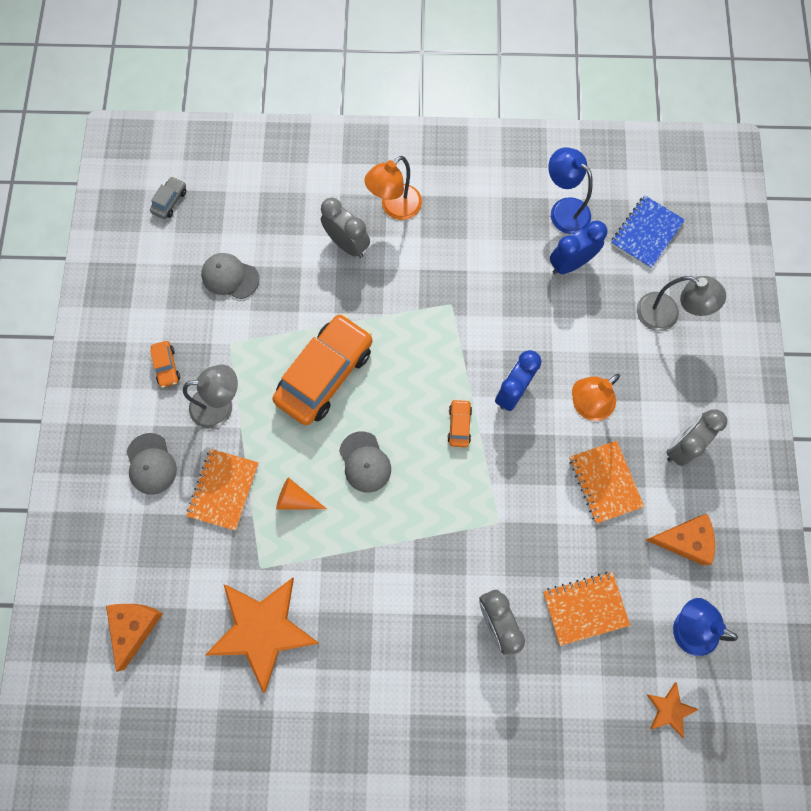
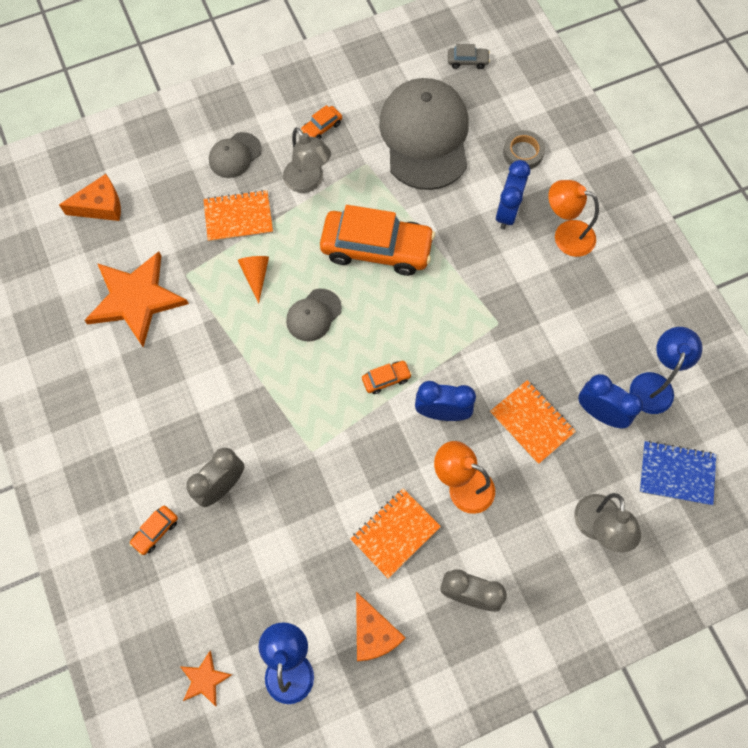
camera: 65 degrees right, 5 degrees down
grey cap [201,253,259,299] -> grey cap [379,78,469,190], size x2.17
grey clock [321,197,370,258] -> blue clock [496,160,530,230]
orange notebook [543,572,630,646] -> orange notebook moved to [490,380,576,464]
none -> orange car [129,506,178,555]
none -> grey tape [503,130,545,169]

